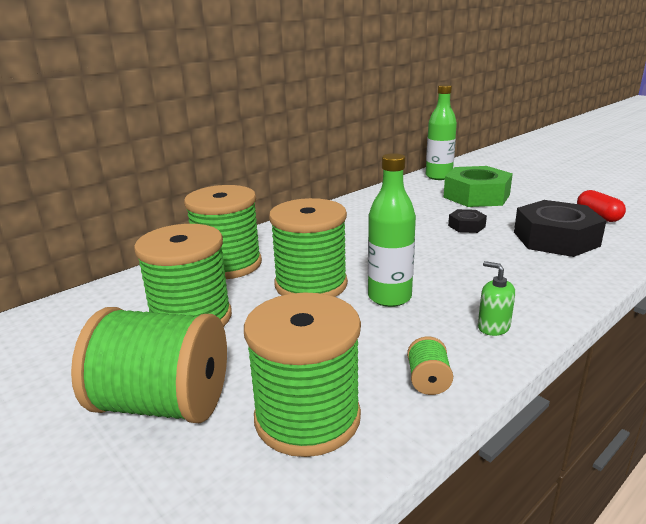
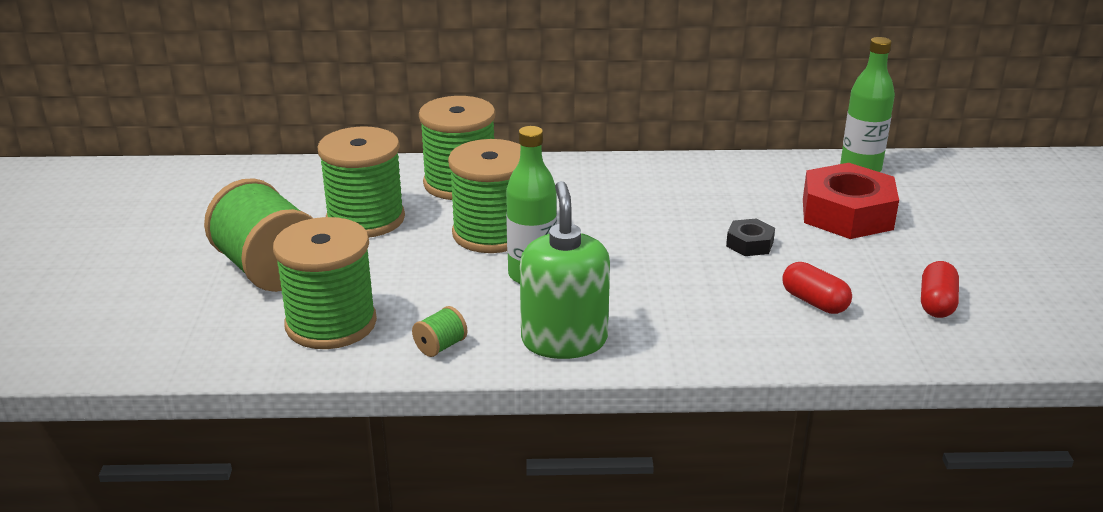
camera: 40 degrees right, 5 degrees up
green nut [443,166,513,207] -> red nut [803,163,899,239]
green soap dispenser [478,261,515,336] -> green soap dispenser [520,181,610,359], size x2.14
black nut [514,200,607,257] -> red capsule [782,262,852,314]

